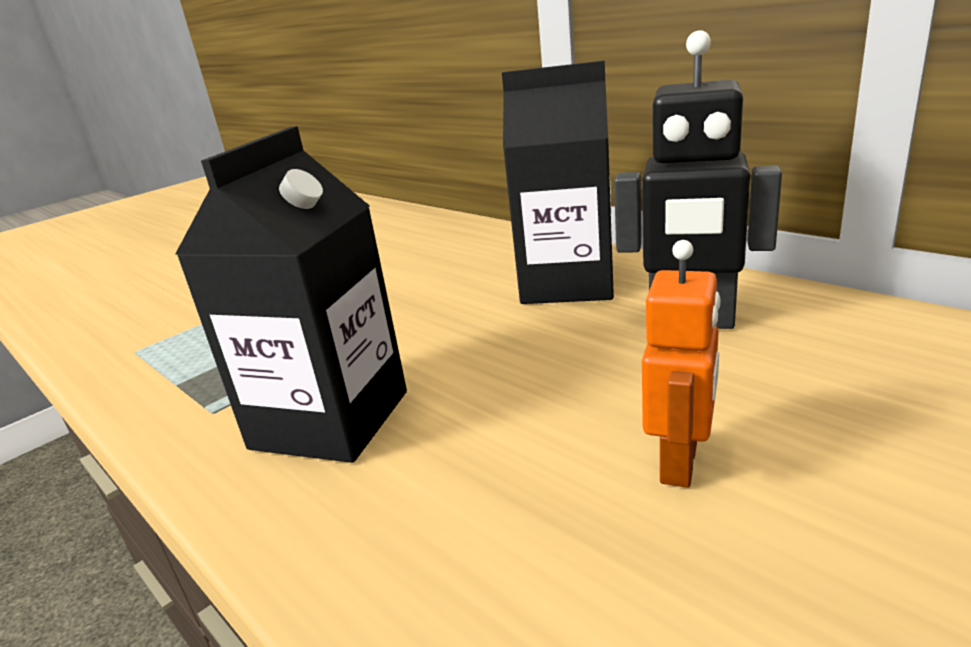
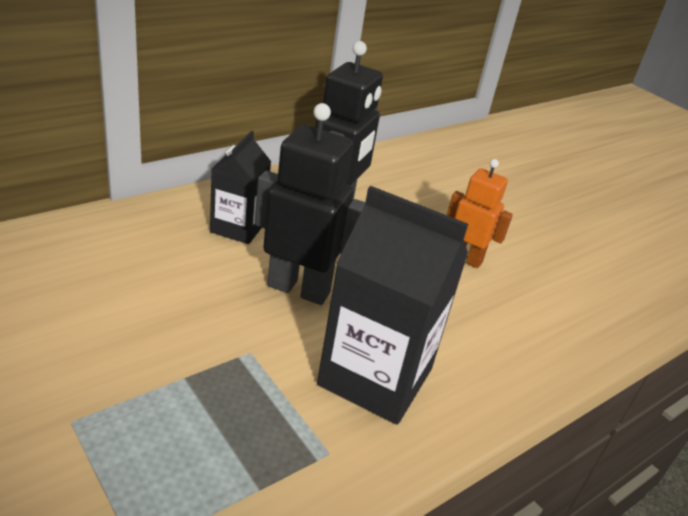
camera: 90 degrees left, 10 degrees up
black carton [502,61,614,304] -> black carton [210,131,271,244], size x0.60
none -> black robot [255,103,365,305]

